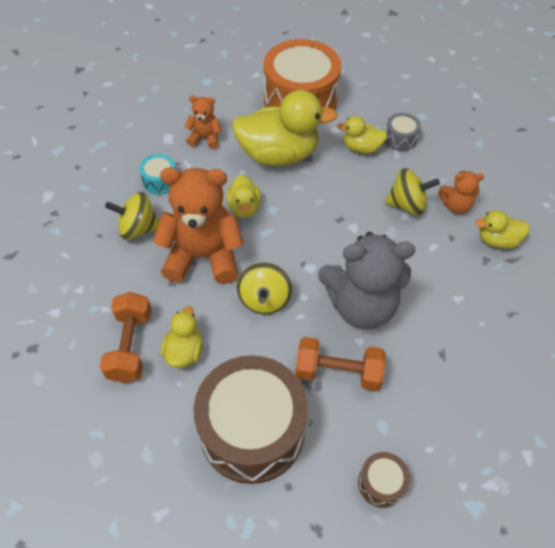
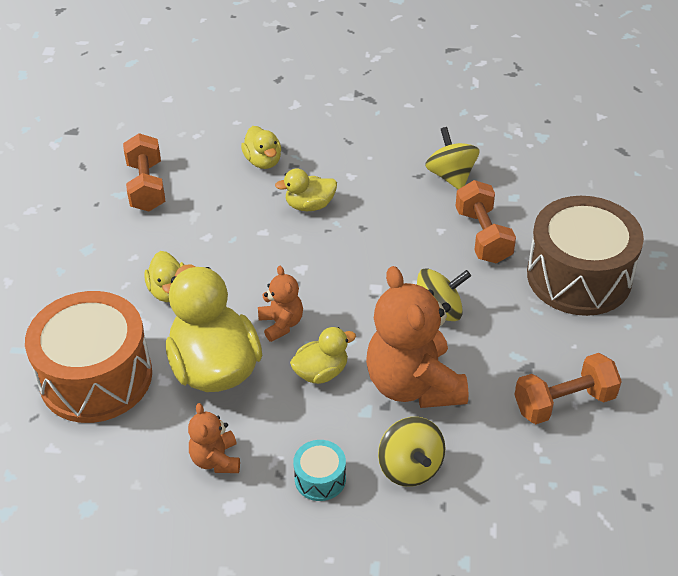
camera: 110 degrees left, 10 degrees down
yellow duck [161,306,203,368] -> yellow duck moved to [275,168,337,211]
grey teddy bear [318,232,415,329] -> none
brown drum [358,452,410,508] -> none
yellow spinning top [384,168,440,215] -> yellow spinning top moved to [425,127,479,189]
grey drum [385,113,421,151] -> none
orange teddy bear [438,171,484,214] -> orange teddy bear moved to [258,266,303,342]
none -> orange dumbbell [123,133,166,211]

